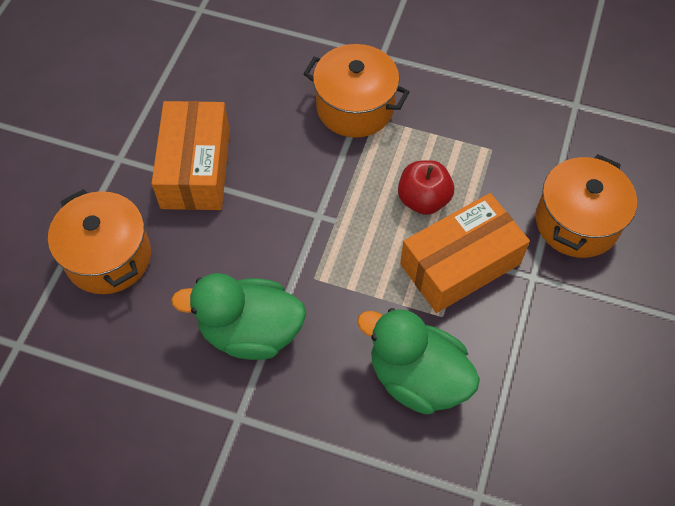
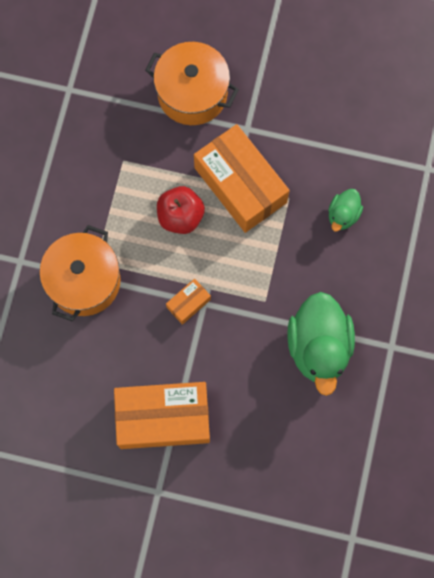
camera: 95 degrees left, 15 degrees up
orange pot [48,189,151,294] -> none
green duck [357,308,480,414] -> green duck [328,189,363,232], size x0.50
none -> orange box [166,279,211,325]

